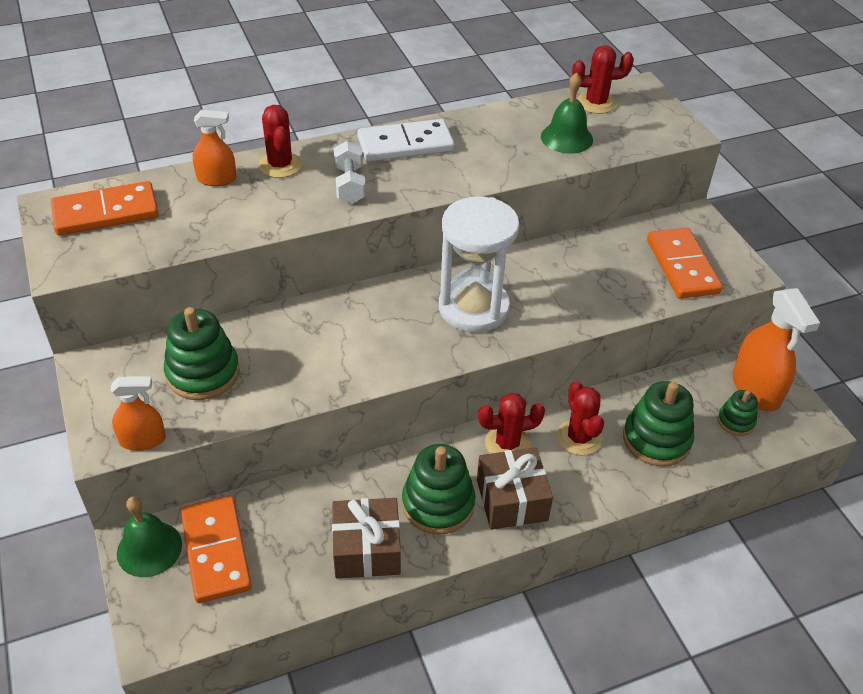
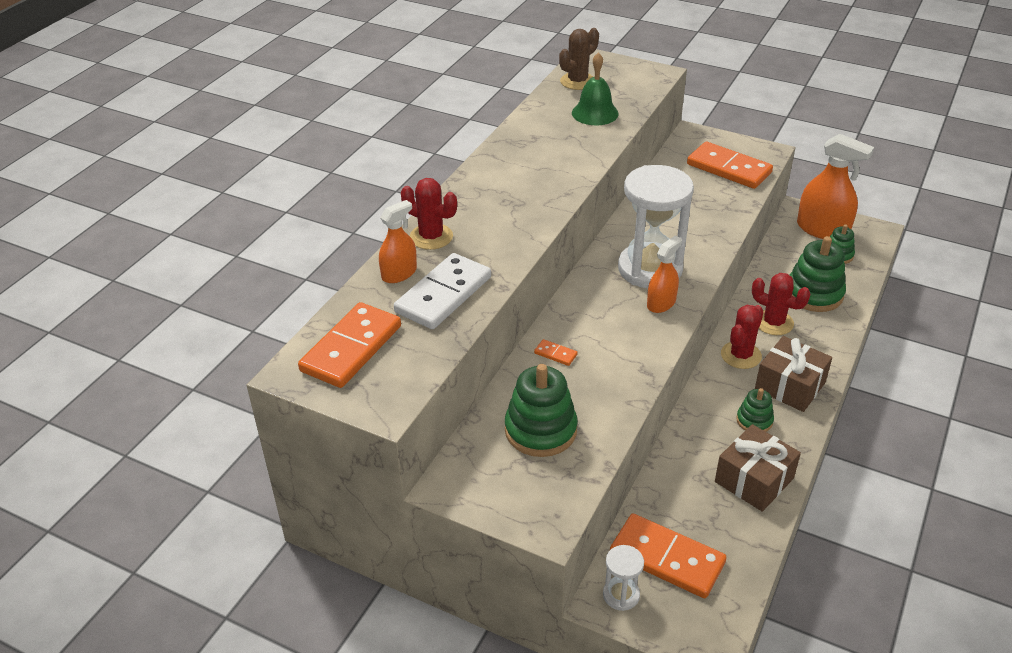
camera: 40 degrees left, 5 degrees down
orange spray bottle [111,376,166,451] -> orange spray bottle moved to [647,236,682,313]
green bell [117,497,182,577] -> white hourglass [603,545,644,611]
white dumbbell [334,141,366,204] -> none
white domino [357,119,455,162] -> white domino moved to [394,253,491,329]
green stacking toy [402,444,476,535] -> green stacking toy [736,388,774,432], size x0.55
red cactus [572,45,634,114] -> brown cactus [559,28,599,90]
none -> orange domino [534,339,578,366]

